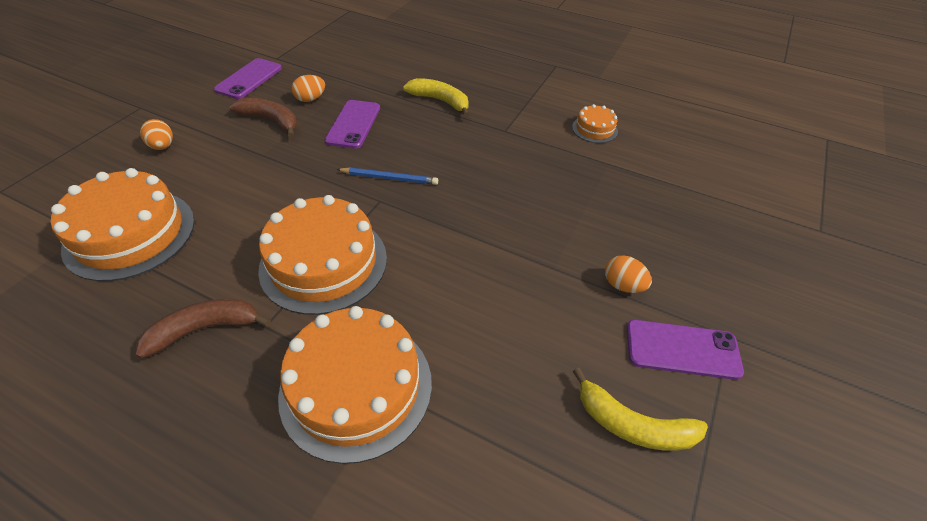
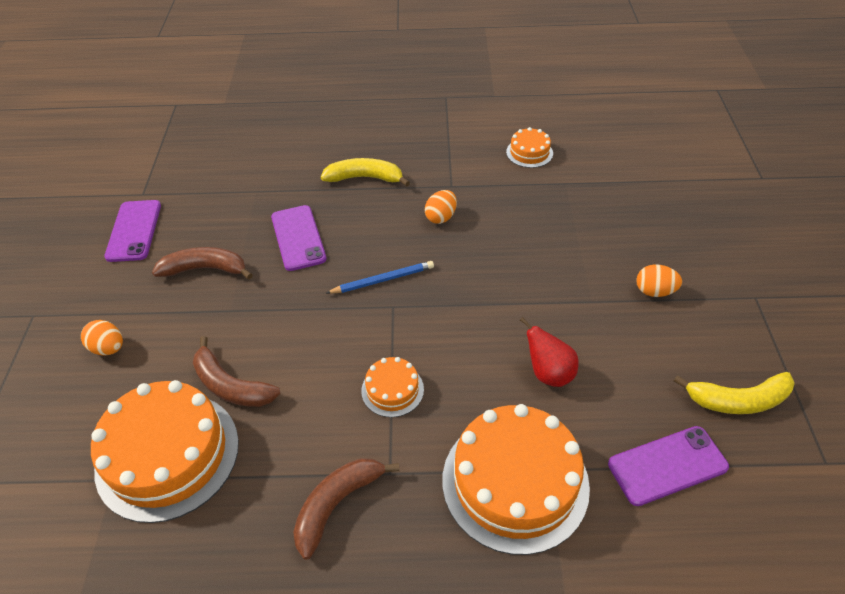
camera: 25 degrees left, 0 degrees up
orange cake [258,195,387,315] -> orange cake [361,357,424,417], size x0.47
orange egg [292,75,325,102] -> orange egg moved to [425,190,457,224]
purple phone [627,320,744,380] -> purple phone moved to [608,426,729,506]
none -> brown banana [193,336,280,407]
none -> red pear [520,317,579,387]

